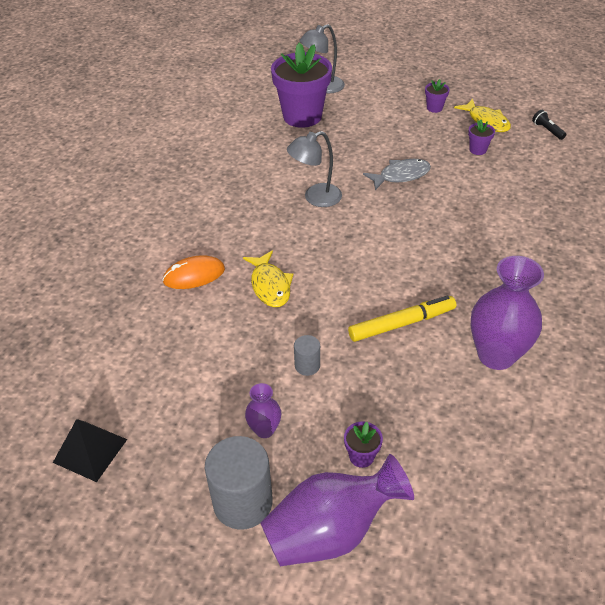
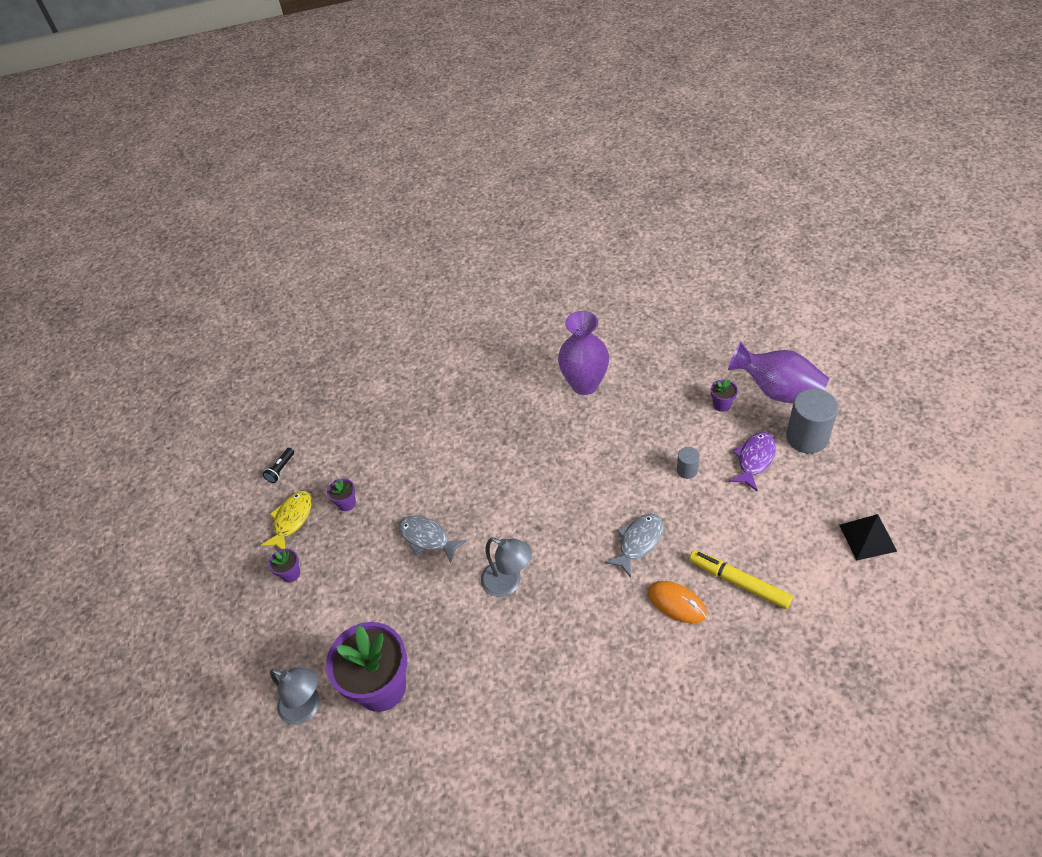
camera: 120 degrees left, 5 degrees up
yellow fish [243,251,293,307] -> grey fish [605,514,663,578]
purple vase [245,383,281,438] -> purple fish [729,432,776,491]
yellow marker [348,295,456,342] -> yellow marker moved to [689,550,793,609]

